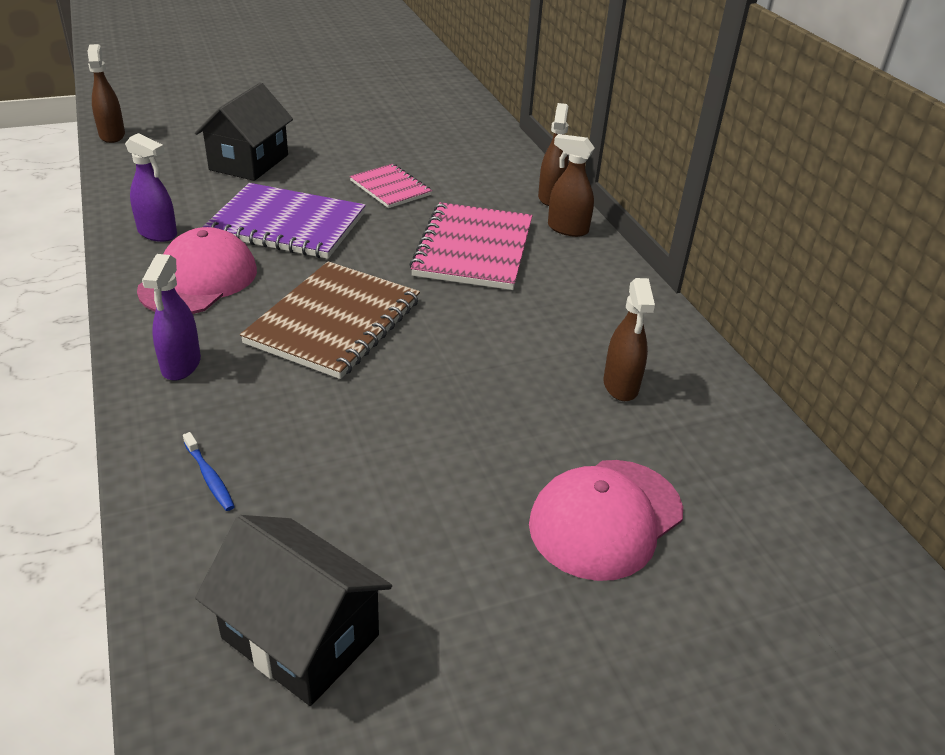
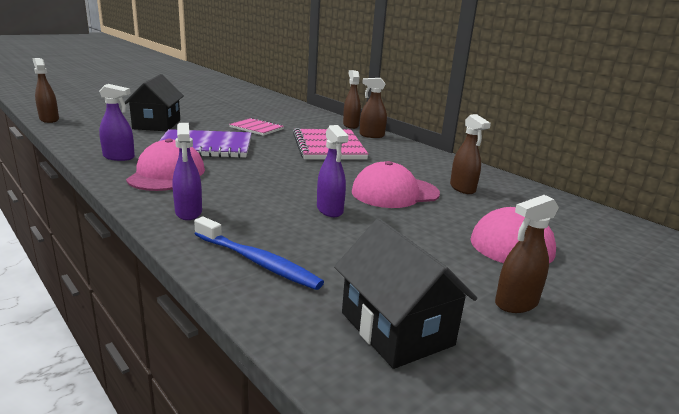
camera: 20 degrees left, 15 degrees down
blue toothbrush [183,432,235,511] -> blue toothbrush [194,217,324,290], size x1.97
black house [195,515,392,706] -> black house turned 45 degrees clockwise [334,218,477,369]
brown notebook [240,261,420,379] -> none
none -> purple spray bottle [317,125,348,217]
none -> pink cap [352,161,440,208]
none -> brown spray bottle [495,195,559,313]

